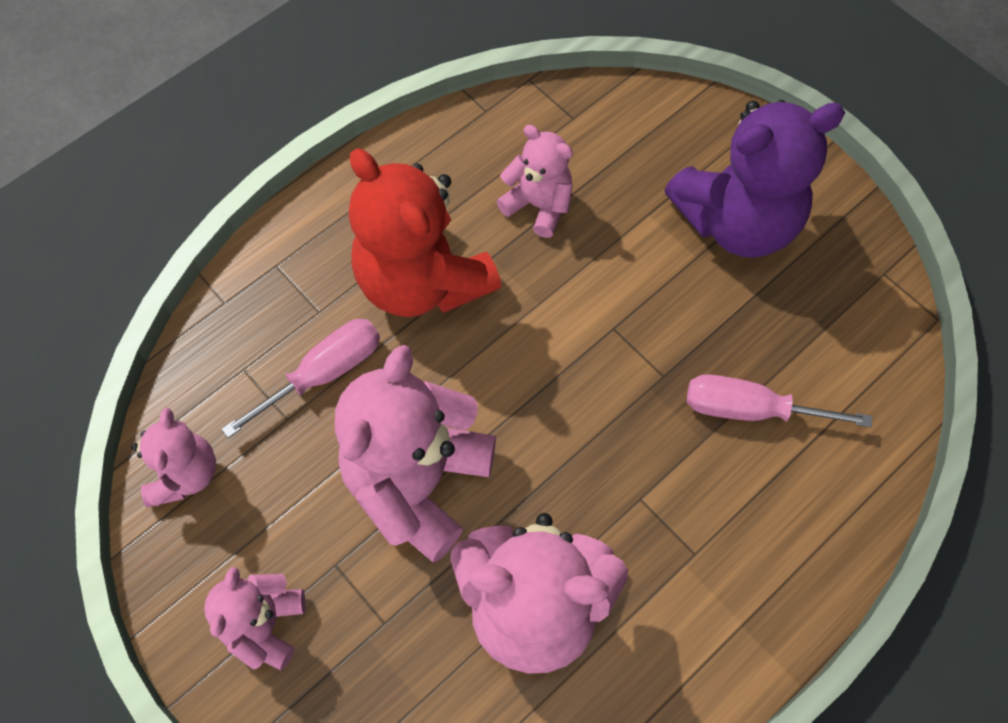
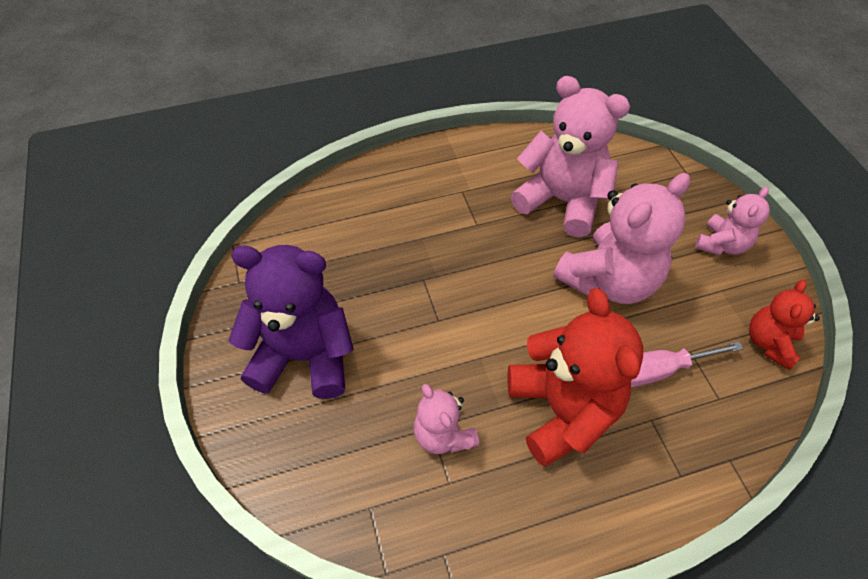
camera: 155 degrees left, 10 degrees down
pink teddy bear [131,408,216,508] -> red teddy bear [749,280,820,370]
pink screwdriver [687,374,872,427] -> none

